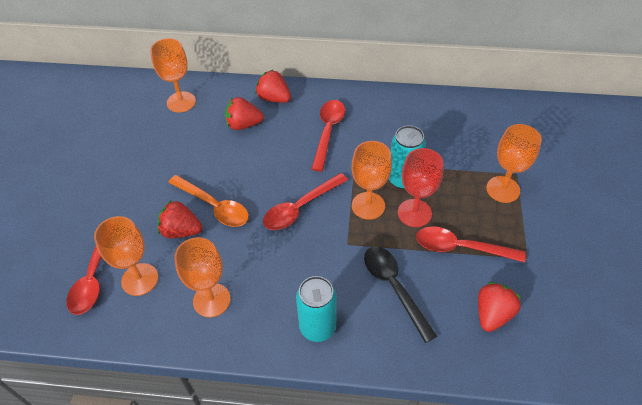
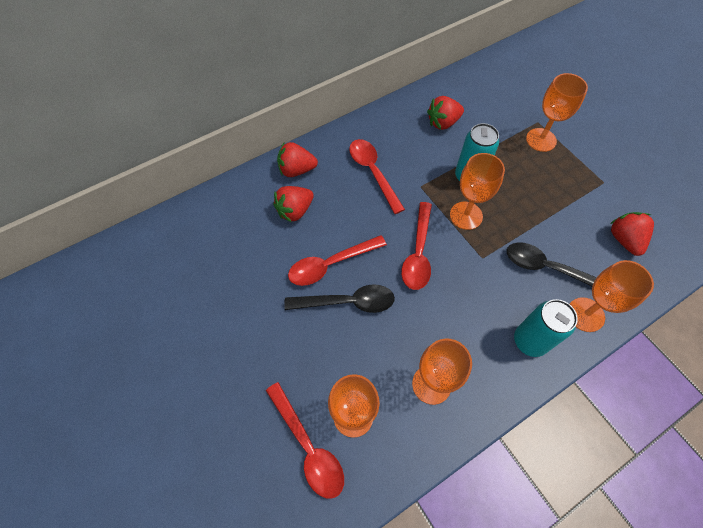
camera: 40 degrees left, 10 degrees up
orange goblet [150,38,196,113] -> orange goblet moved to [570,260,654,332]
red strawberry [158,200,202,238] -> red strawberry moved to [427,96,464,130]
orange spoon [168,175,249,227] -> black spoon [285,284,395,313]
red goblet [398,148,443,227] -> none
red spoon [416,226,526,263] -> red spoon moved to [288,235,387,286]

